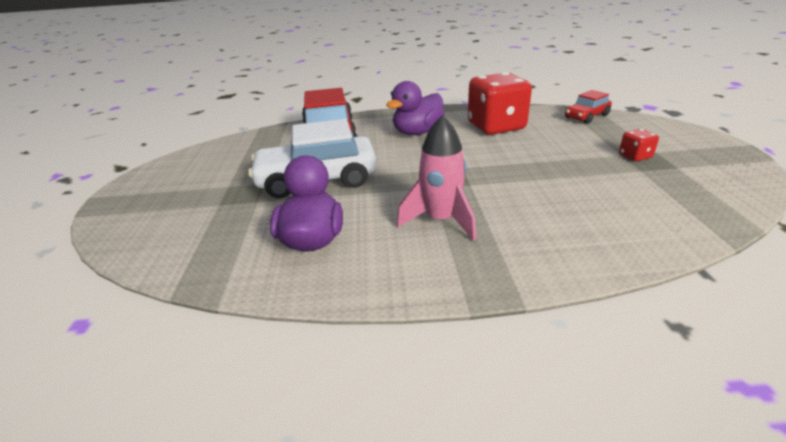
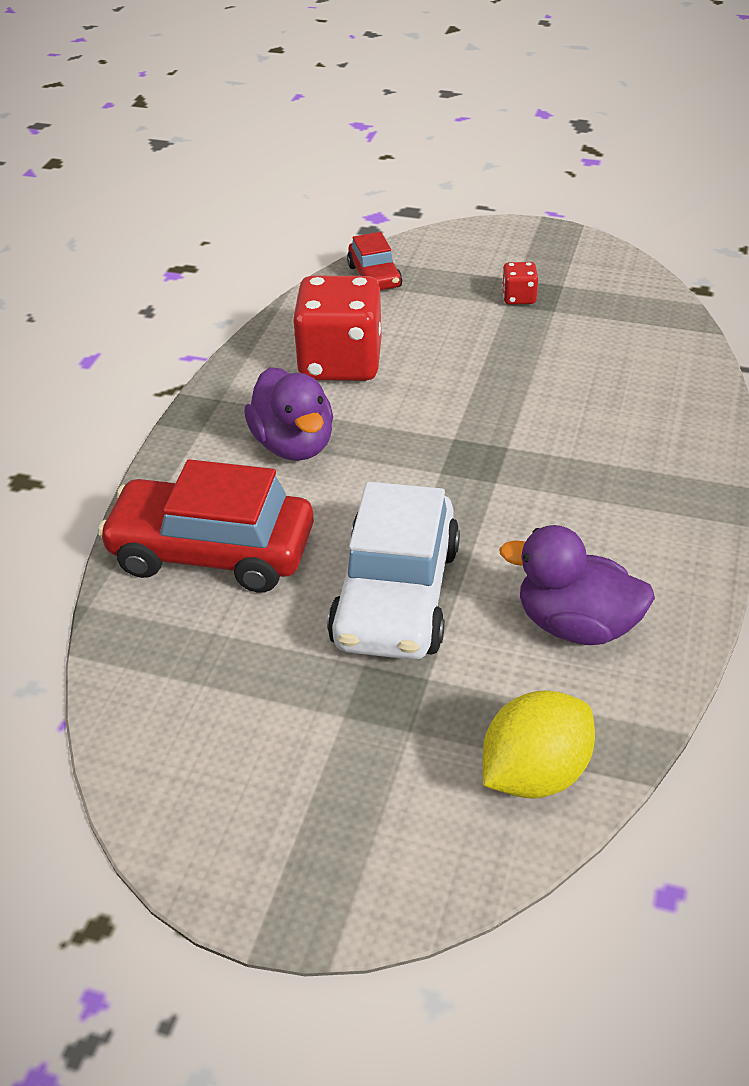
camera: 70 degrees left, 10 degrees up
pink rocket [397,115,476,241] -> none
none -> yellow lemon [483,691,595,799]

